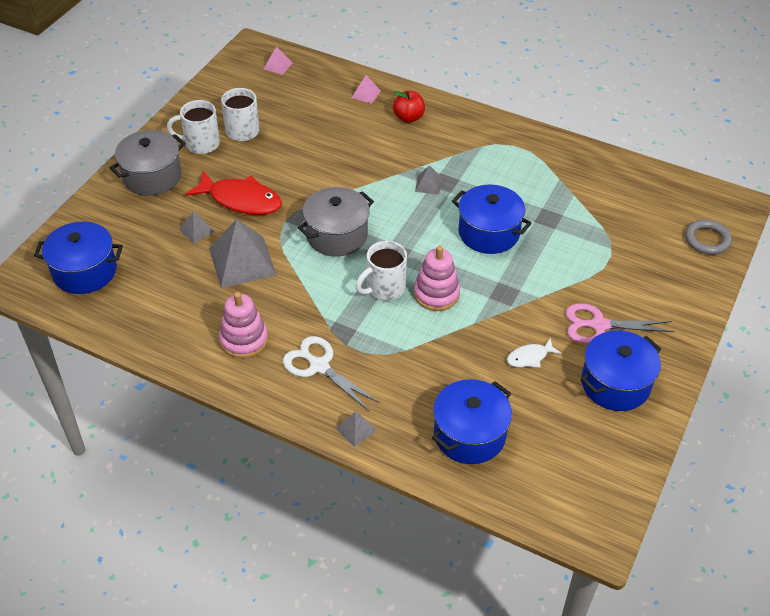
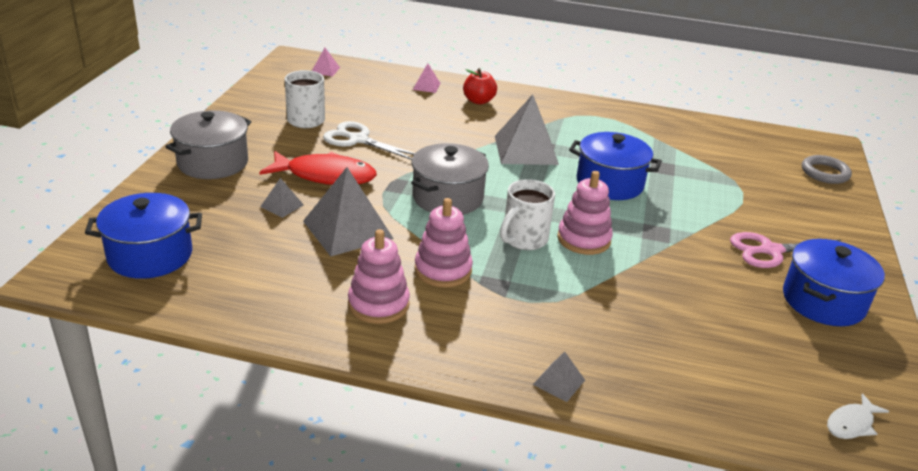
camera: 15 degrees left, 15 degrees down
white mug [167,100,220,154] -> none
white scissors [283,336,380,412] -> white scissors moved to [323,121,415,160]
grey pyramid [415,165,442,195] -> grey pyramid [495,94,559,165], size x2.15
blue pot [432,379,512,464] -> none
white fish [507,338,561,368] -> white fish moved to [827,393,889,439]
none -> pink stacking toy [414,198,473,288]

